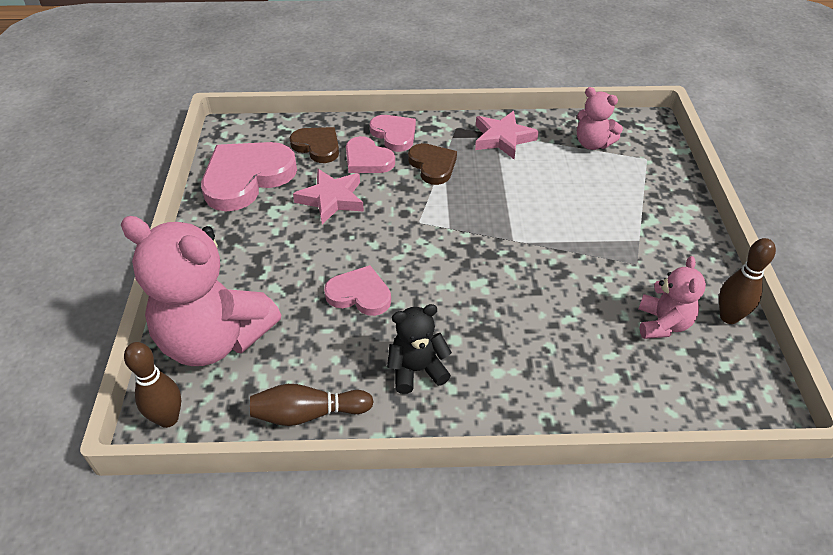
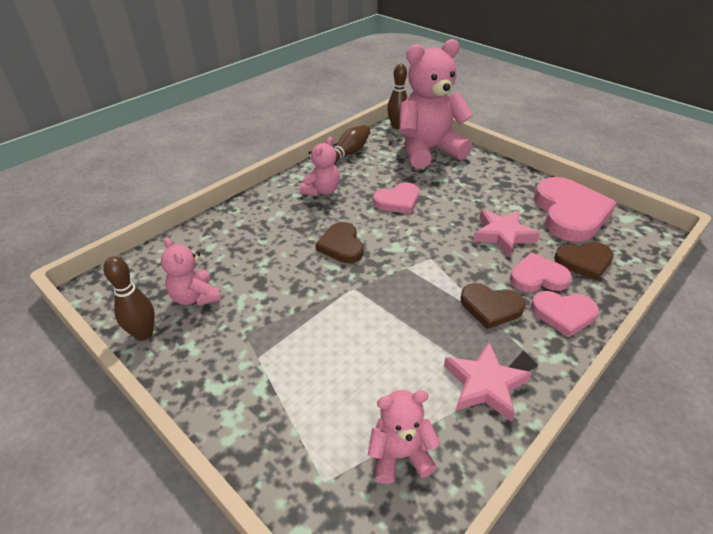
camera: 135 degrees right, 5 degrees down
black teddy bear [387,304,452,394] -> pink teddy bear [300,137,340,196]
none -> brown heart [315,222,364,263]

